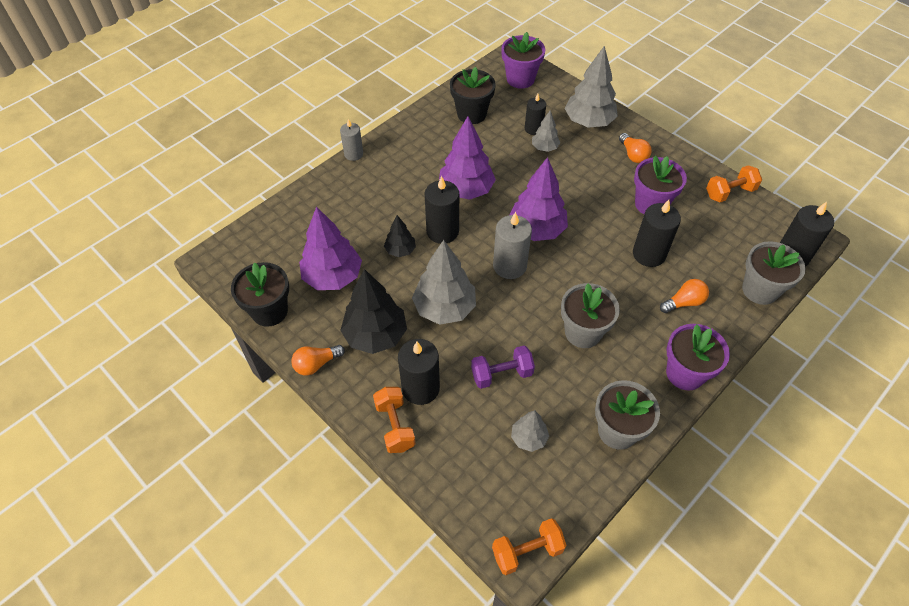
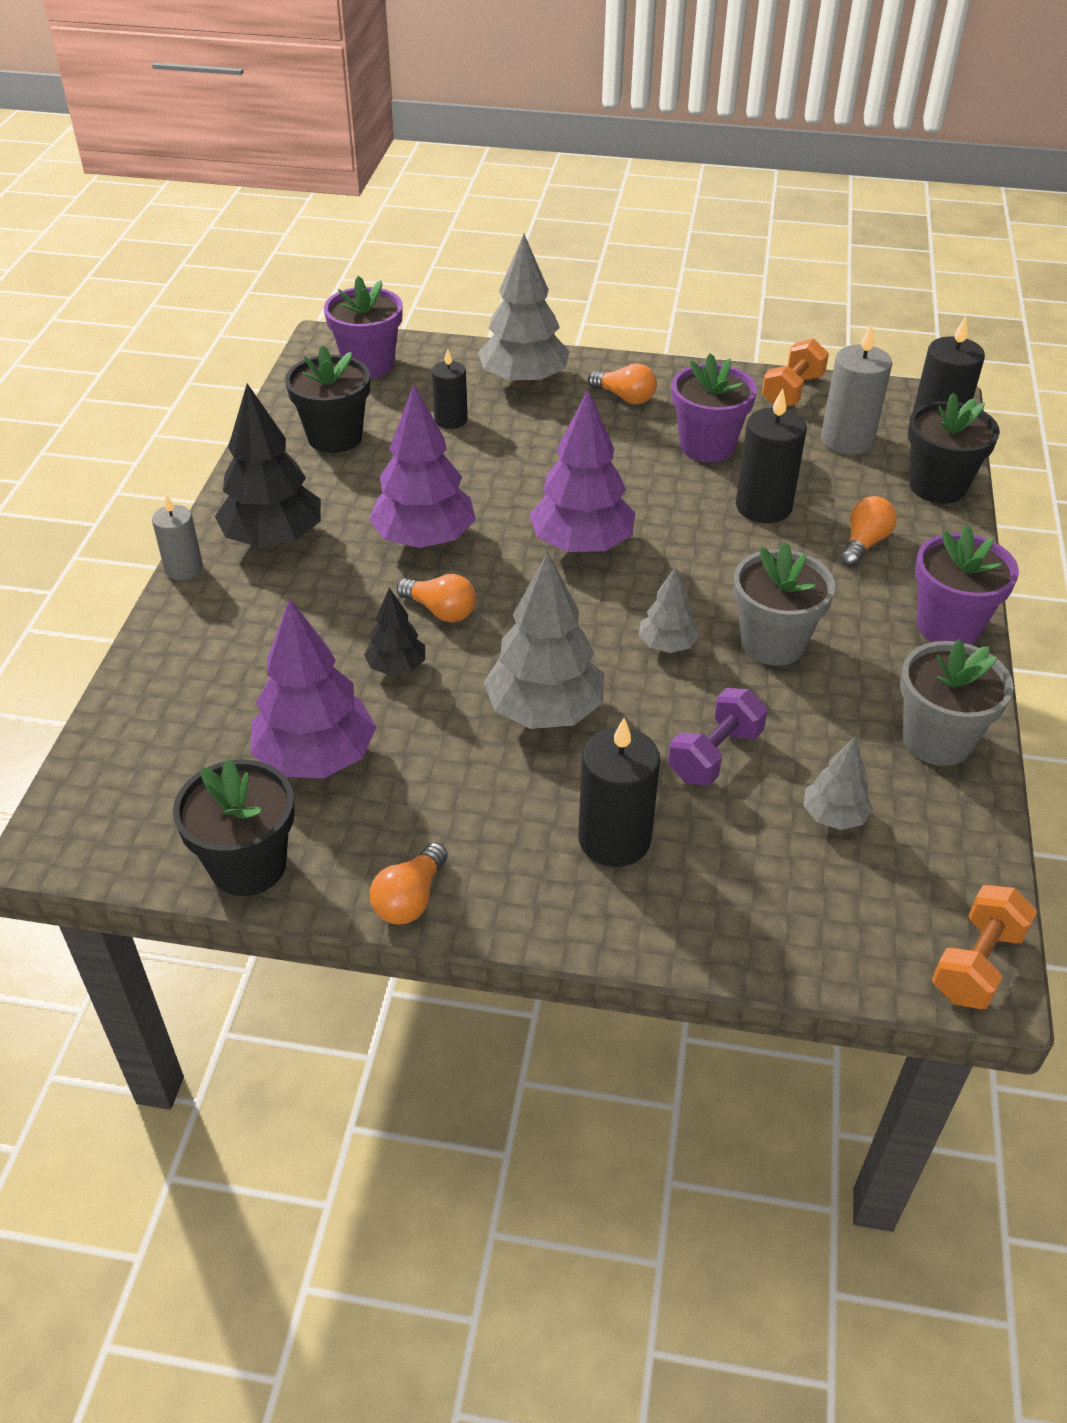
camera: 35 degrees left, 10 degrees down
black tree [340,269,407,354] -> black tree moved to [215,383,321,547]
orange dumbbell [373,387,415,453] -> none
black candle [425,176,459,244] -> orange light bulb [397,574,476,622]
grey candle [493,212,532,279] -> grey candle moved to [821,324,892,455]
grey tree [532,111,560,152] -> grey tree moved to [639,566,699,653]
grey flower pot [742,241,806,305] -> black flower pot [908,393,1000,503]

